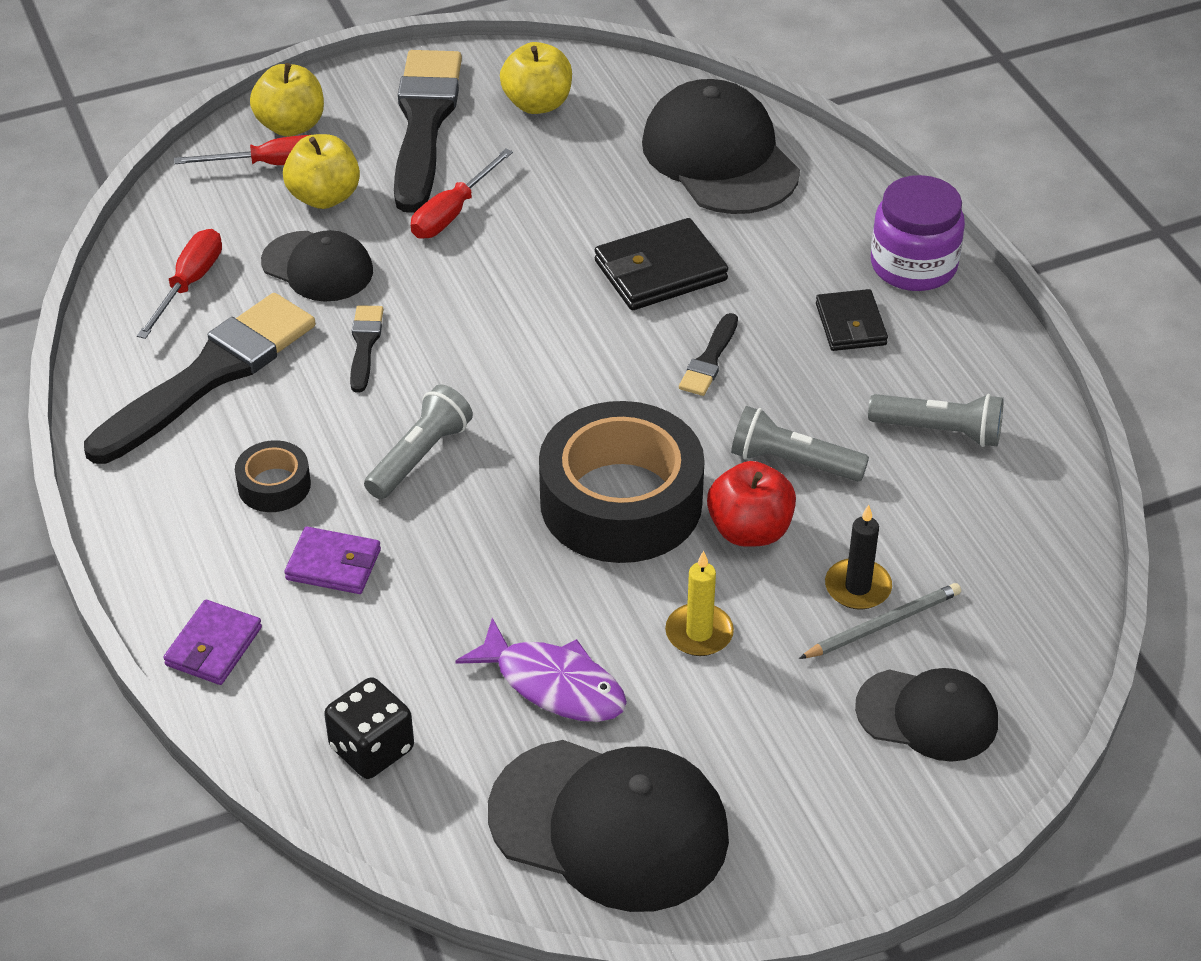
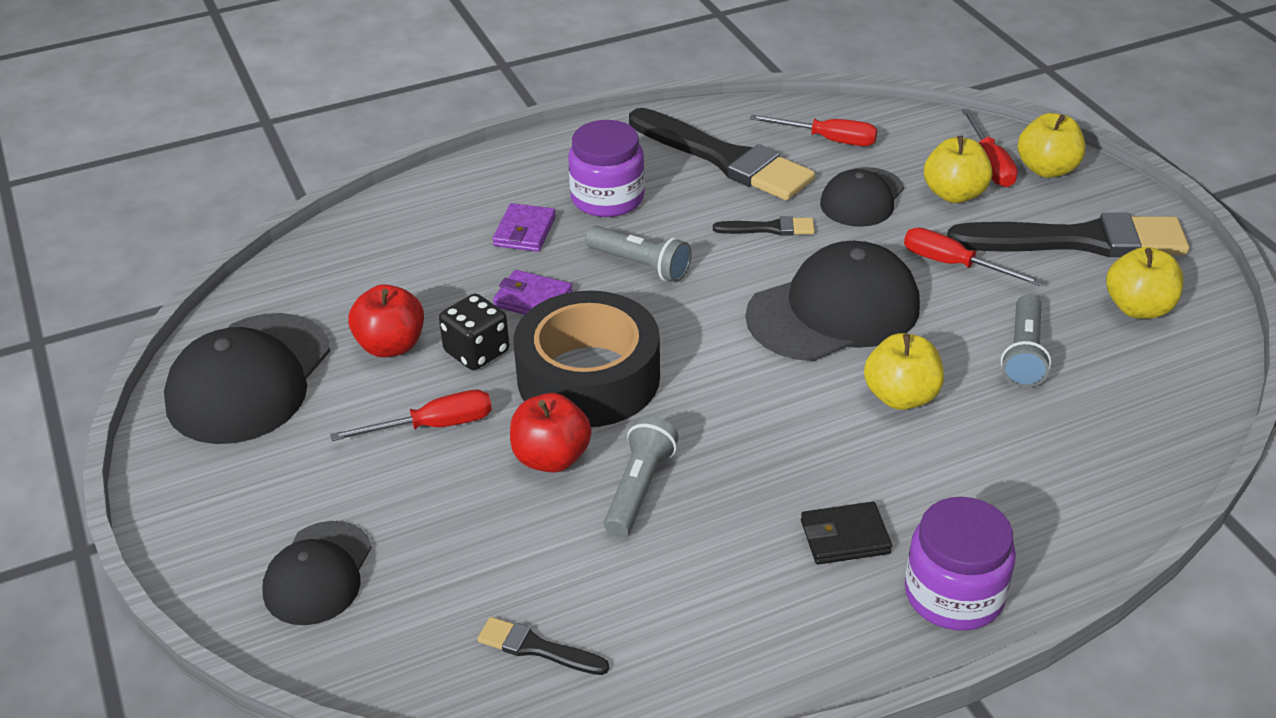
camera: 90 degrees right, 5 degrees down
purple wallet [163,600,262,685] -> purple wallet moved to [493,270,572,315]
black tape [235,440,311,512] -> purple jar [568,120,645,217]
black dice [324,677,414,779] -> black dice moved to [439,293,509,370]
purple fish [455,618,627,722] -> red apple [348,284,424,358]
black wallet [595,218,728,310] -> yellow apple [864,333,944,410]
black cap [642,79,800,214] -> black cap moved to [746,241,920,361]
yellow candle [665,551,734,656] -> red screwdriver [330,390,492,441]
black brush [679,313,738,396] -> black brush moved to [477,617,609,675]
grey pencil [799,583,961,659] -> none
black candle [825,505,892,610] -> none
grey flashlight [868,394,1003,447] -> grey flashlight moved to [1001,294,1051,388]

